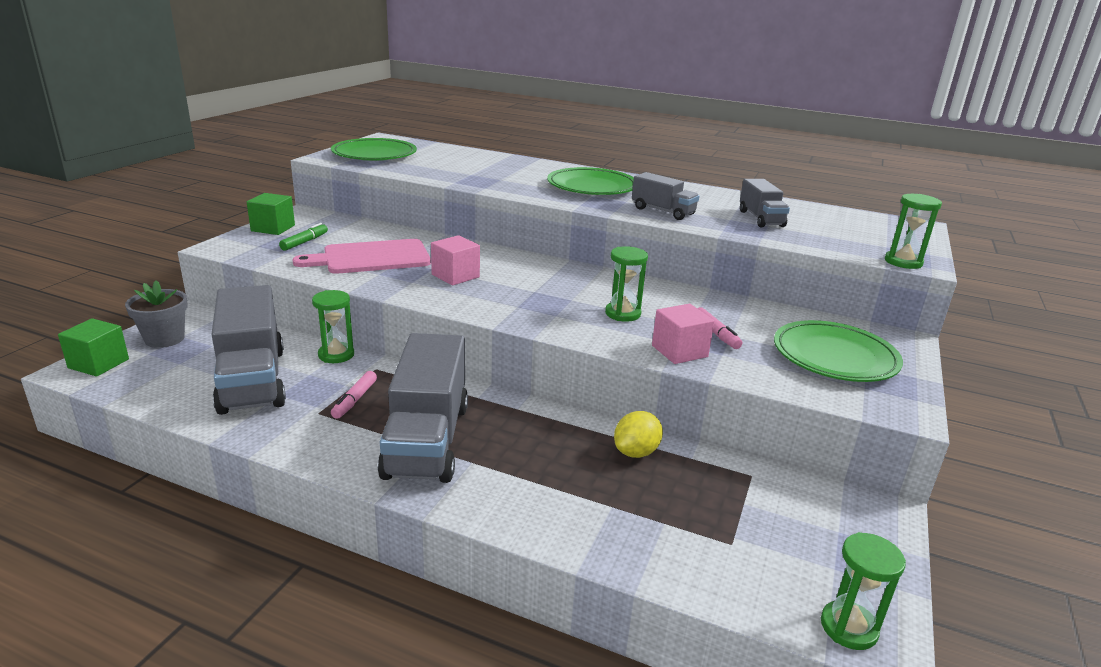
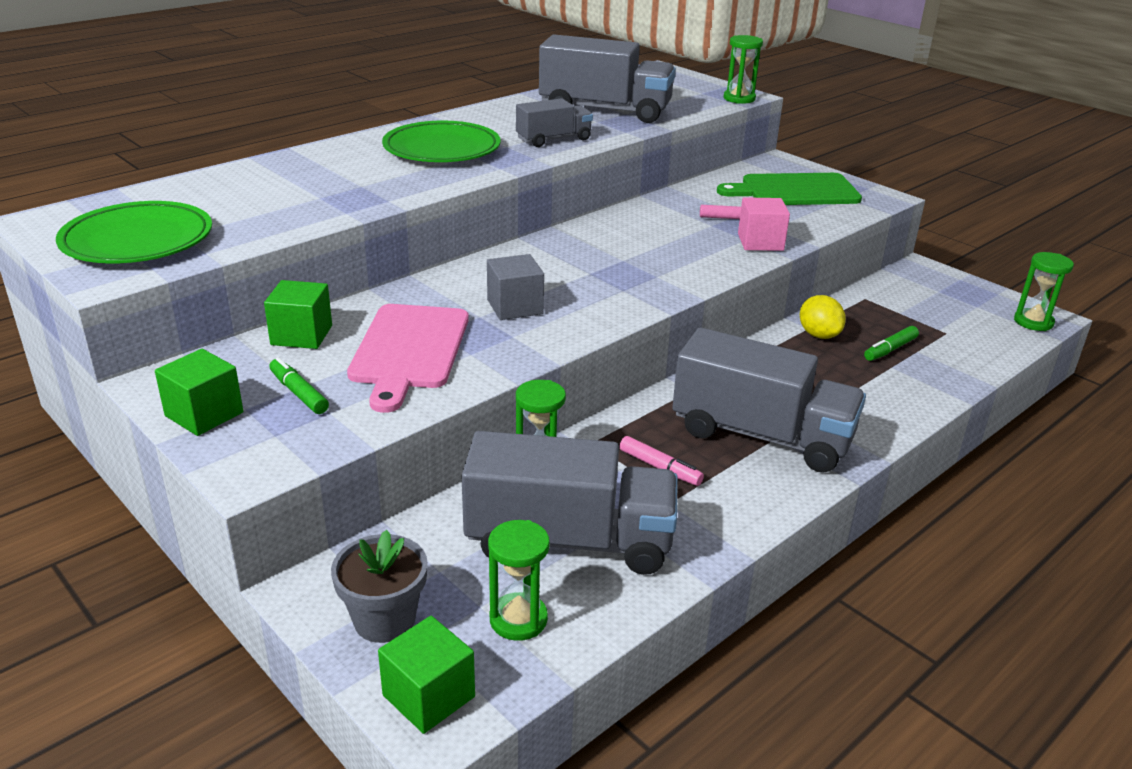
camera: 65 degrees left, 5 degrees up
pink cube [431,235,480,286] -> grey cube [487,254,544,320]
green hourglass [605,246,648,322] -> green hourglass moved to [488,520,550,641]
grey truck [740,179,790,228] -> grey truck [539,34,676,123], size x1.89
green plate [774,320,903,382] -> green cutting board [717,173,862,205]
none -> green cube [264,280,332,349]
none -> green marker [864,326,919,361]

